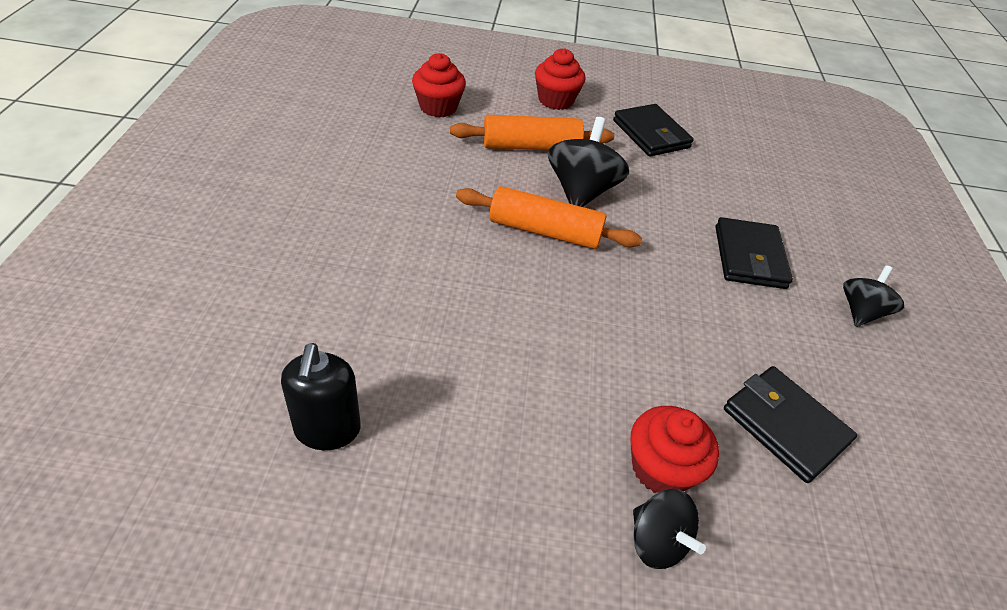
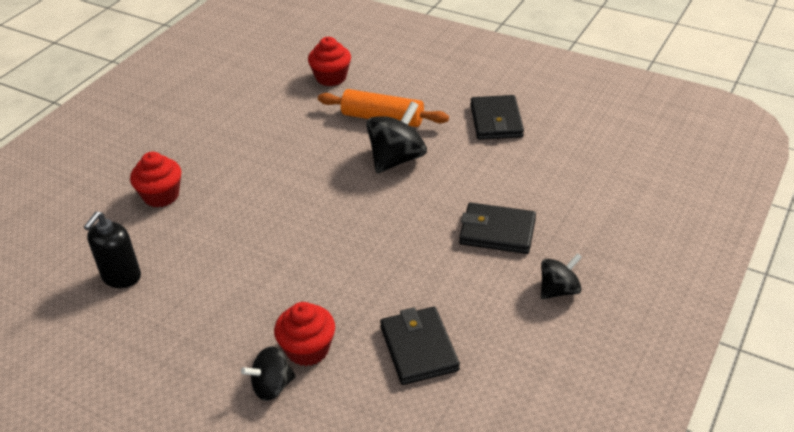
camera: 30 degrees right, 5 degrees down
orange rolling pin [456,186,642,249] -> none
red cupcake [535,48,585,110] -> red cupcake moved to [130,152,181,208]
black spinning top [633,489,706,569] -> black spinning top turned 75 degrees clockwise [241,346,296,401]
black wallet [715,217,793,289] -> black wallet turned 75 degrees clockwise [459,203,536,254]

